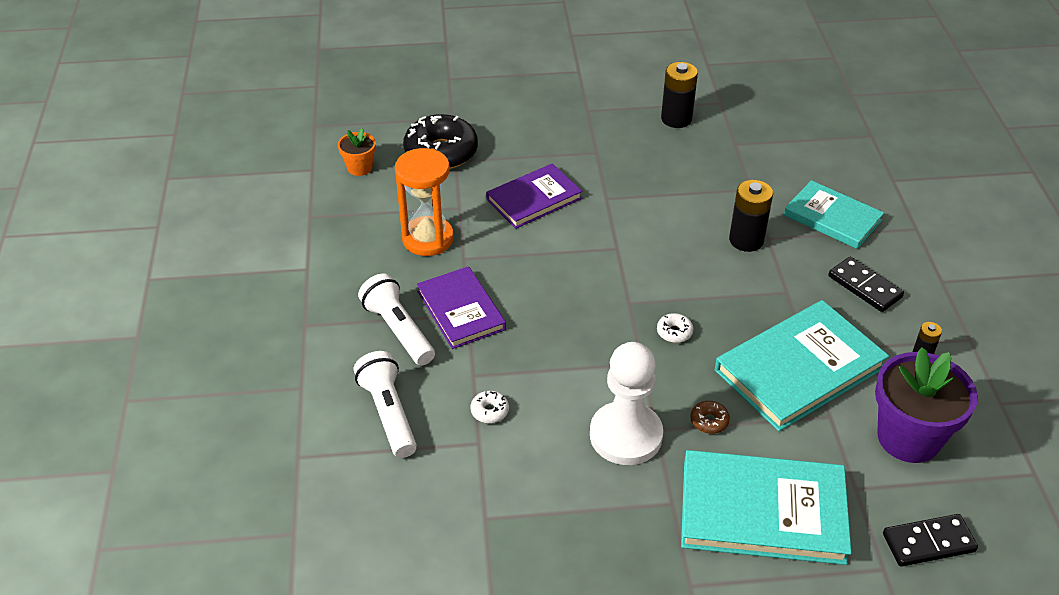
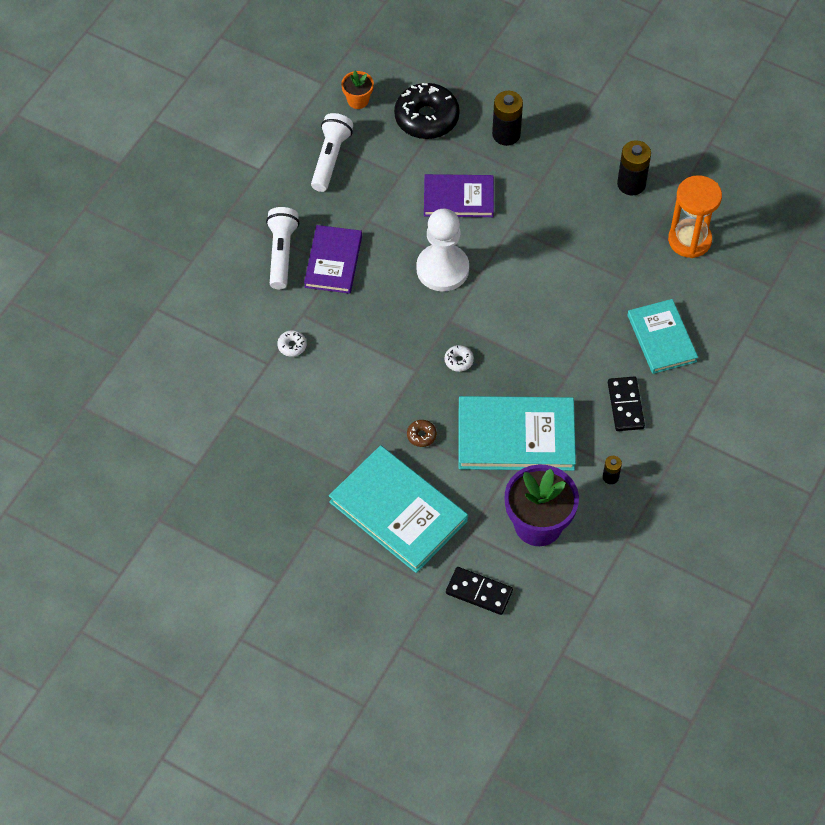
camera: 35 degrees right, 15 degrees up
white flashlight [354,351,417,458] -> white flashlight moved to [311,113,353,192]
orange hourglass [395,148,454,256] -> orange hourglass moved to [668,175,722,258]
white pawn [590,342,663,465] -> white pawn moved to [416,209,469,291]
black battery [729,180,773,252] -> black battery moved to [492,91,523,146]

